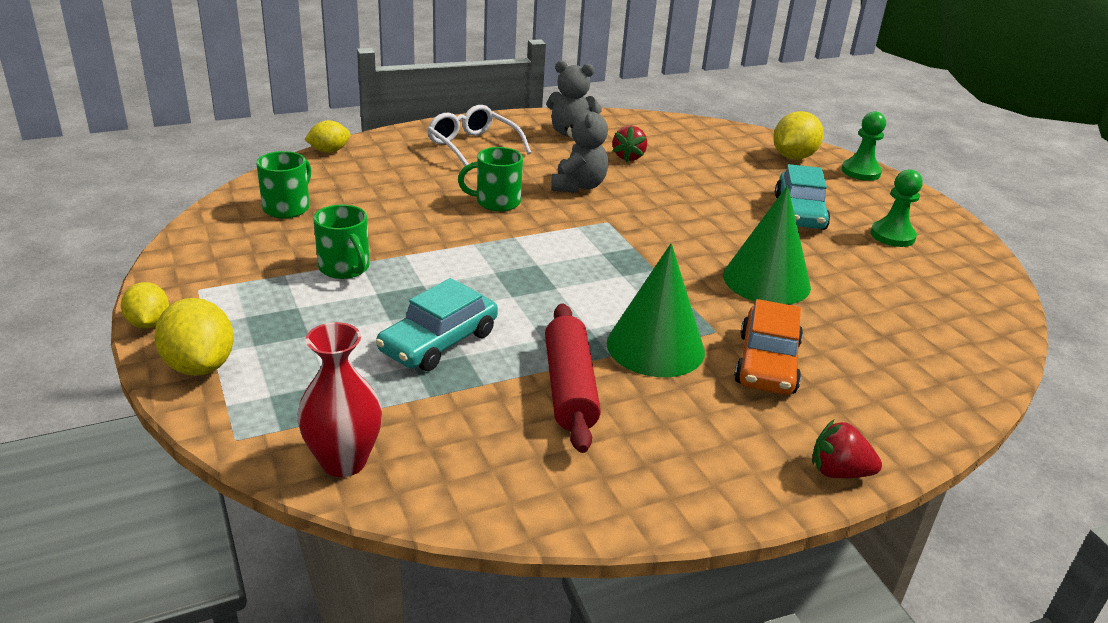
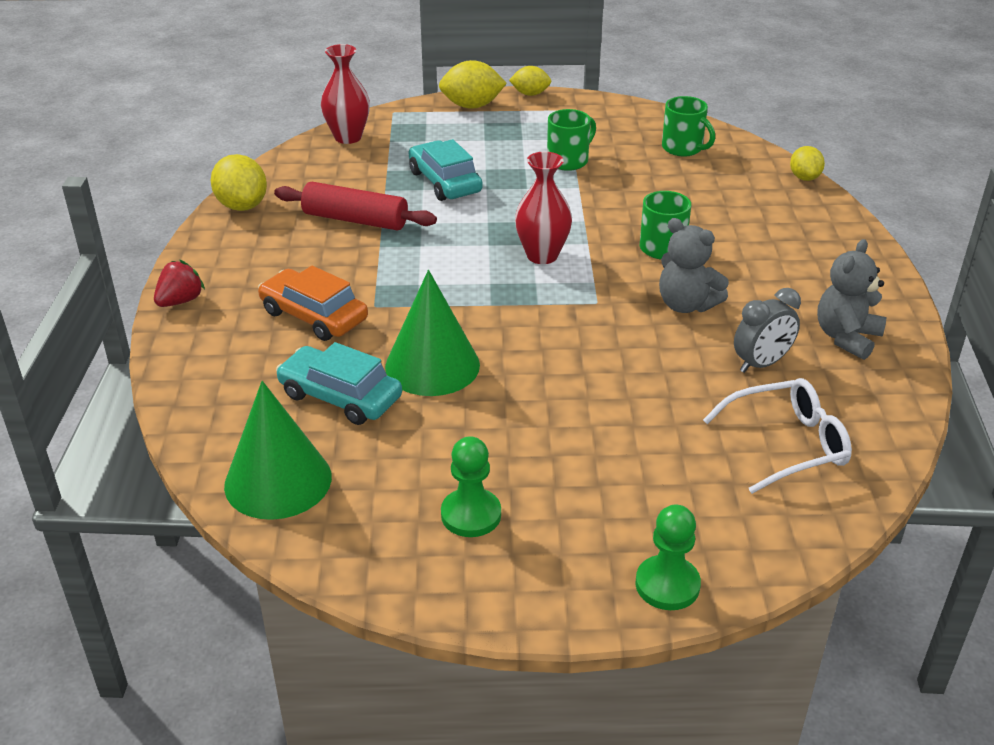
camera: 115 degrees right, 5 degrees up
green mug [313,204,370,279] -> green mug turned 150 degrees clockwise [547,109,596,171]
white glasses [427,105,531,171] -> white glasses moved to [703,378,852,494]
green cone [607,243,705,377] -> green cone moved to [224,381,332,520]
red strawberry [612,126,647,162] -> grey clock [734,288,801,373]
yellow lemon [773,111,824,160] -> yellow lemon moved to [211,154,267,211]
turquoise car [775,164,830,230] -> turquoise car moved to [276,342,402,425]
none -> red vase [515,152,572,264]

